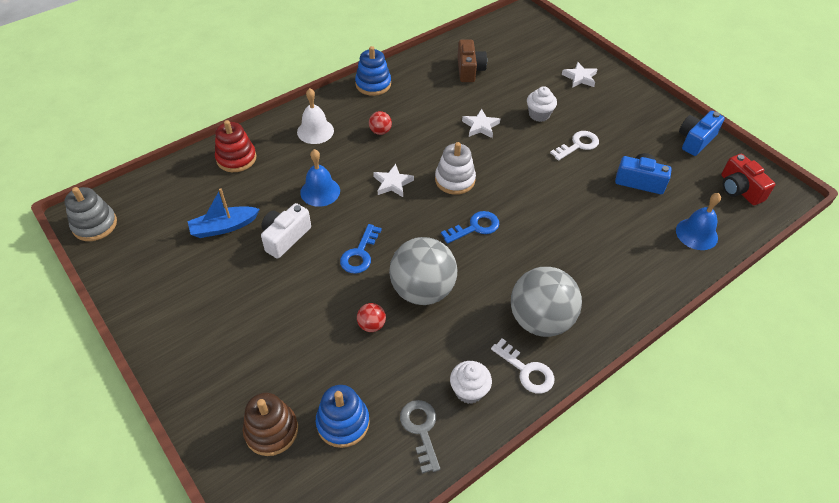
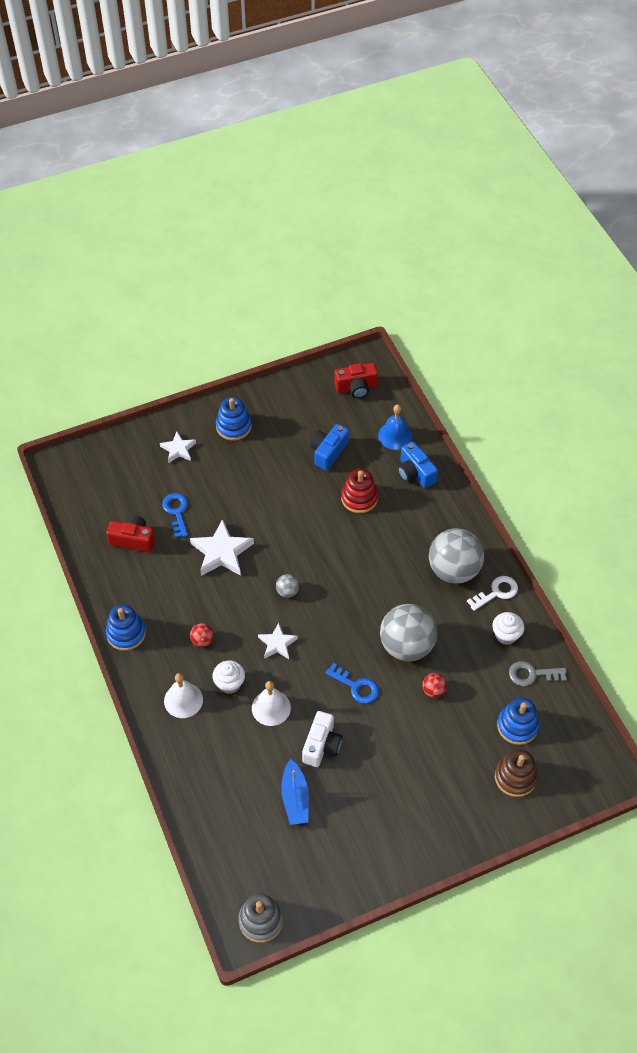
camera: 75 degrees left, 5 degrees up
red stacking toy [215,120,257,172] -> red stacking toy moved to [341,469,378,513]
white camera [261,203,311,259] -> white camera turned 120 degrees counterclockwise [302,711,343,767]
blue bell [300,149,340,207] -> white bell [252,681,291,726]
white stacking toy [435,142,476,195] -> grey ball [276,574,299,598]
blue key [441,211,499,244] -> blue key moved to [162,493,188,538]
brown camera [457,40,487,82] -> red camera [106,515,155,552]
white star [462,109,500,138] -> white star [190,519,254,576], size x1.67
white cupcake [527,86,557,122] -> white cupcake moved to [212,660,245,694]
white key [550,131,599,161] -> none
blue camera [679,111,725,156] -> blue camera moved to [398,441,438,488]
none -> blue stacking toy [216,397,252,441]

